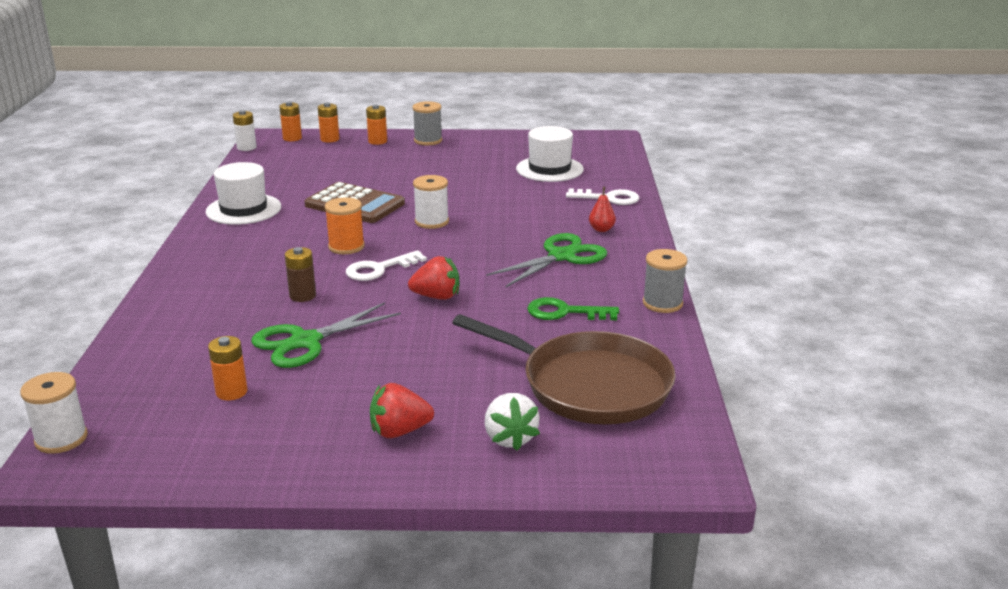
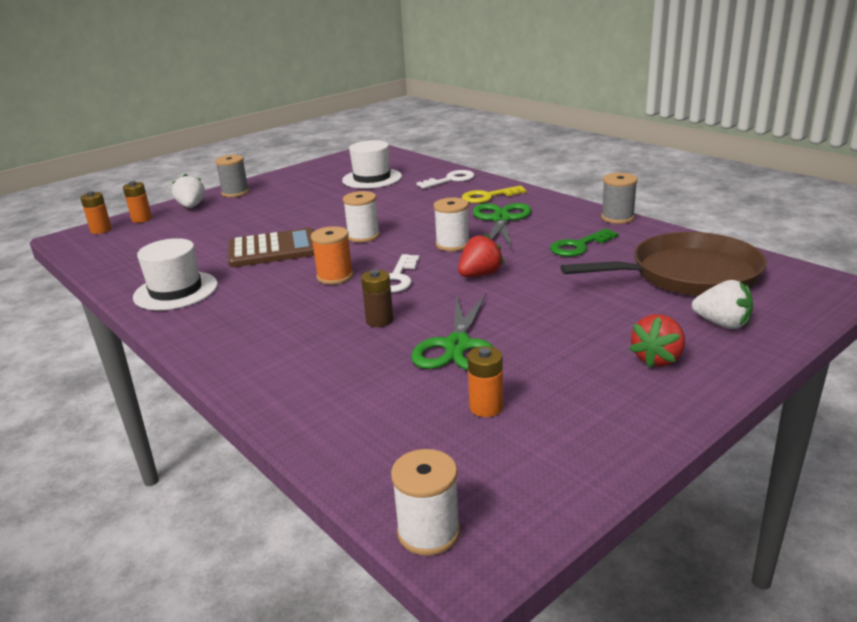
camera: 40 degrees left, 0 degrees up
white battery [233,110,257,151] -> none
orange battery [366,104,387,145] -> white strawberry [172,174,205,208]
red pear [589,187,616,232] -> yellow key [462,186,527,203]
none -> white spool [434,198,469,251]

